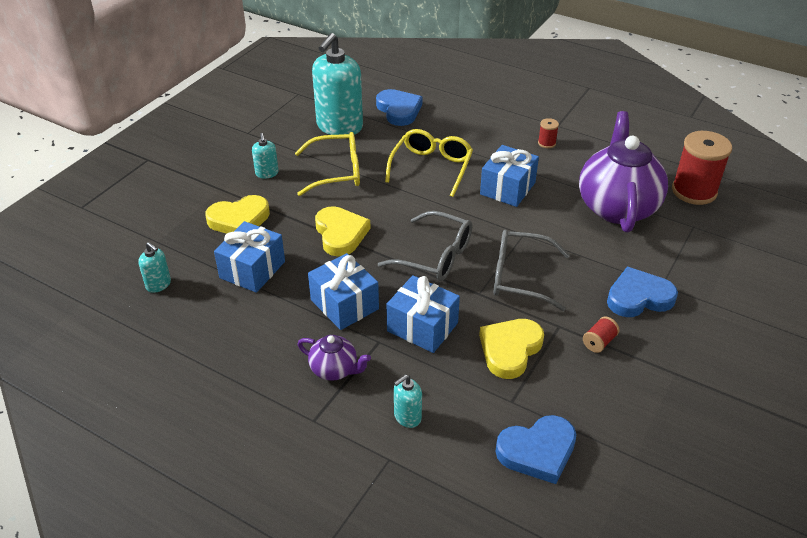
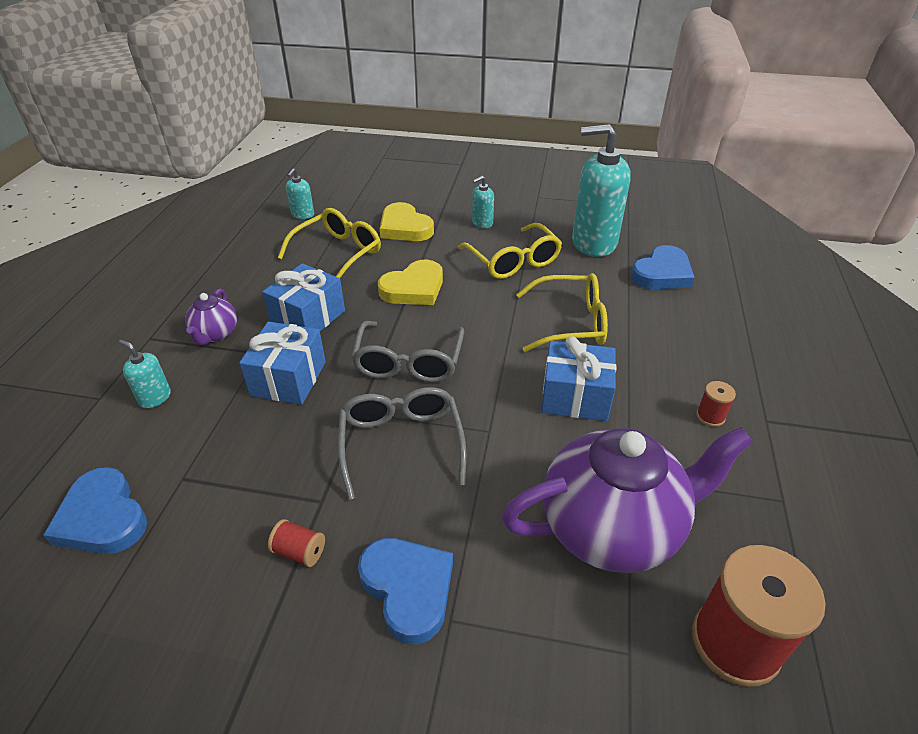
camera: 70 degrees right, 0 degrees up
blue gift [214,221,285,293] -> yellow glasses [278,208,381,278]
yellow heart [479,319,544,379] -> none

